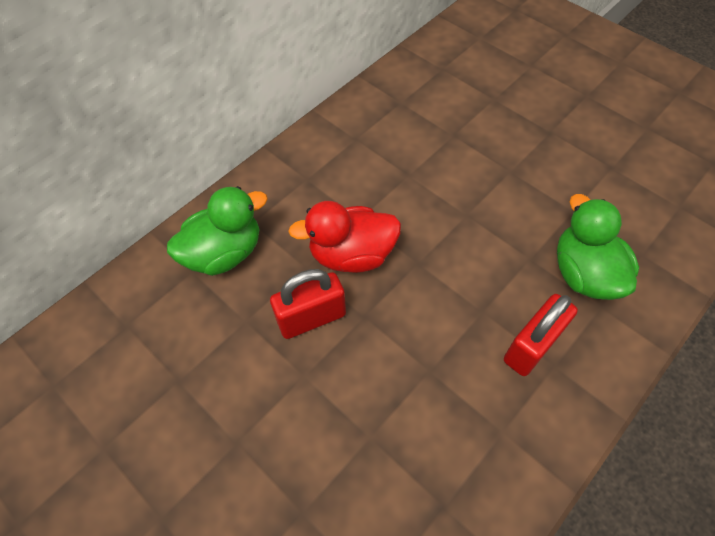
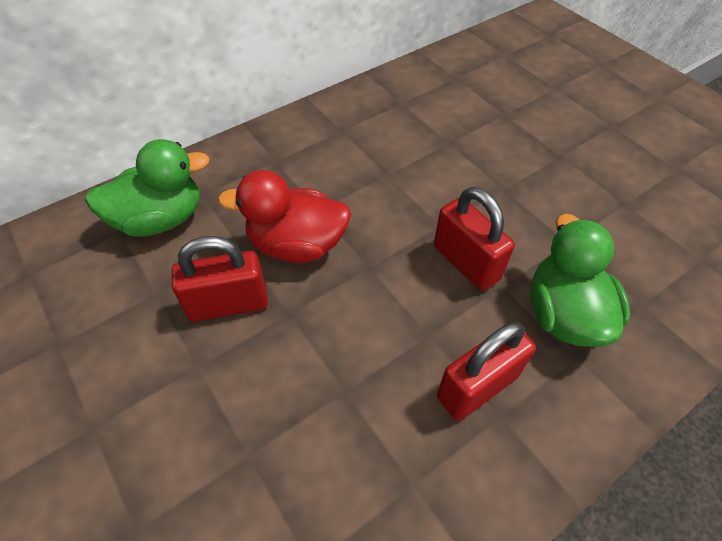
camera: 10 degrees right, 5 degrees down
none -> red padlock [434,187,515,291]

